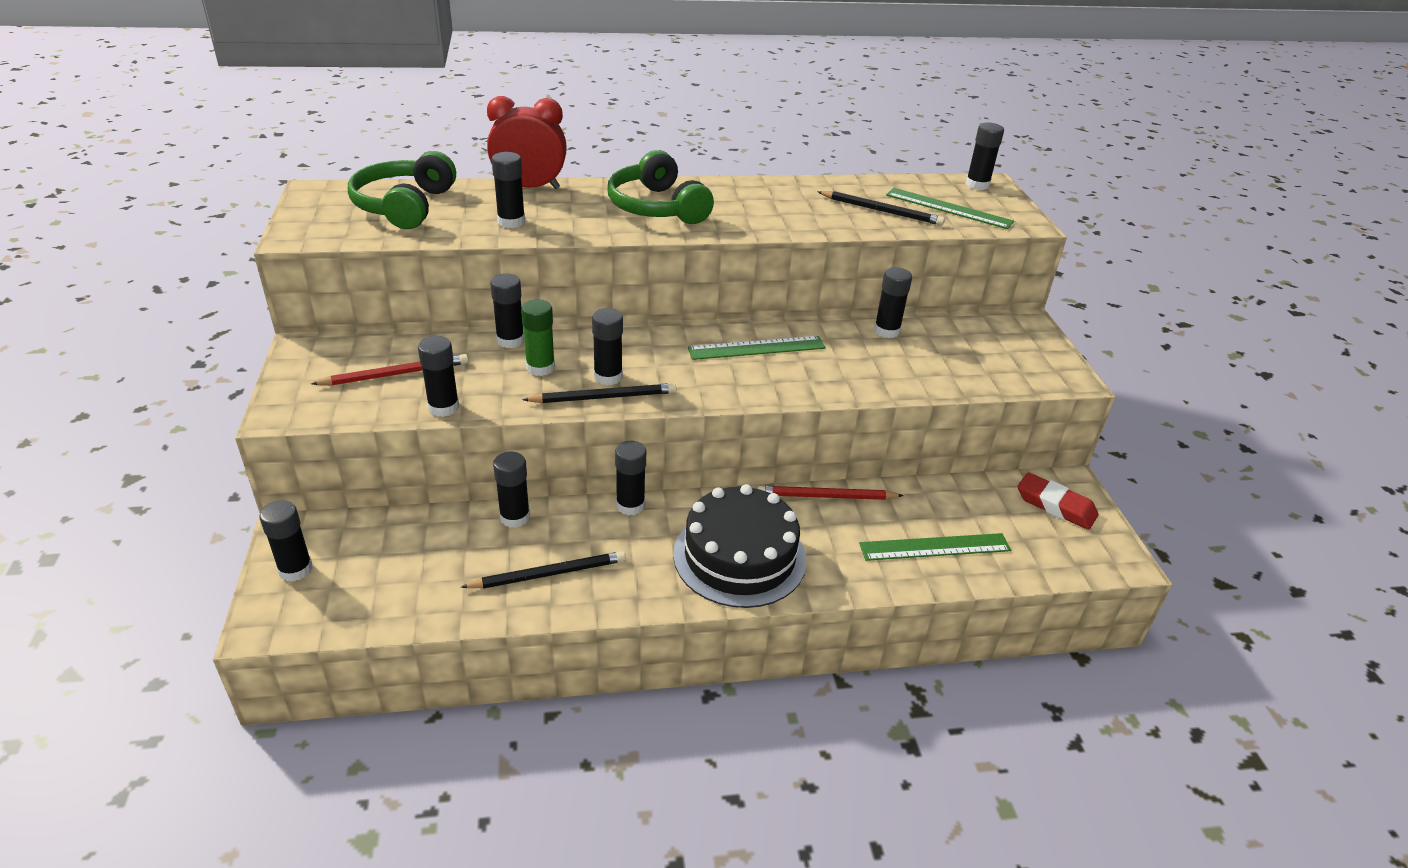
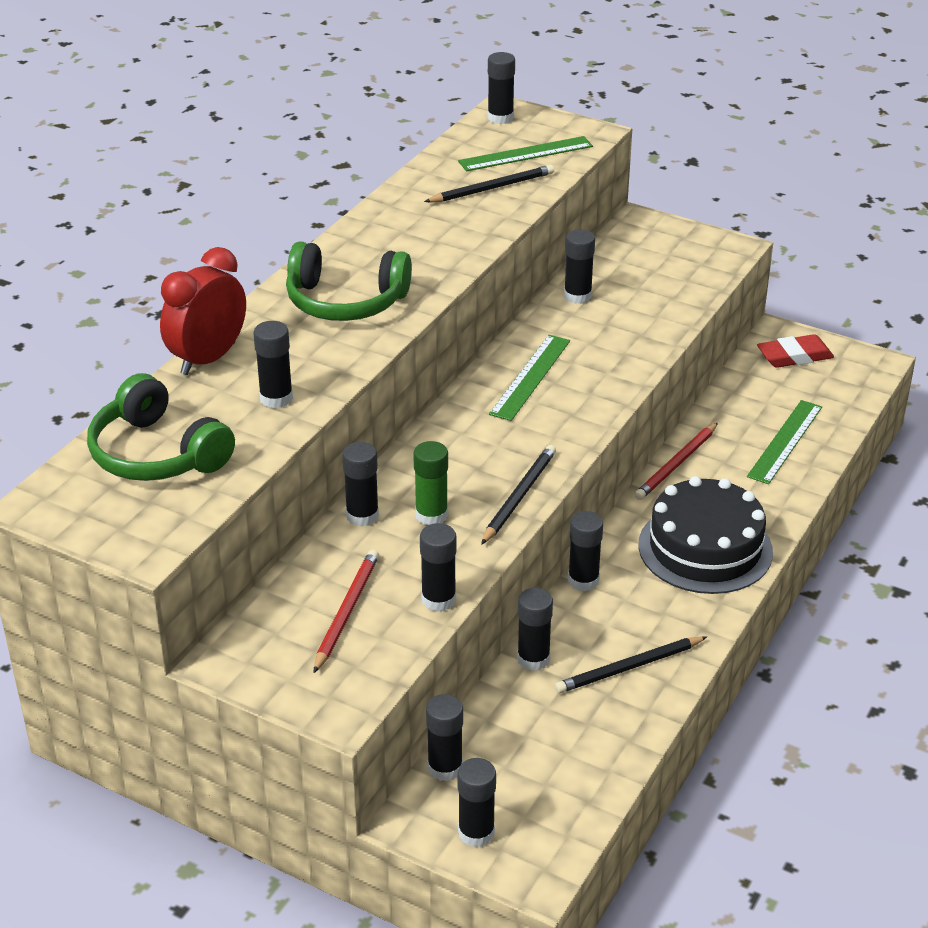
camera: 50 degrees left, 0 degrees up
black pencil [461,551,626,589] -> black pencil turned 135 degrees counterclockwise [555,636,707,693]
black glue stick [592,308,623,385] -> black glue stick moved to [426,694,463,781]

